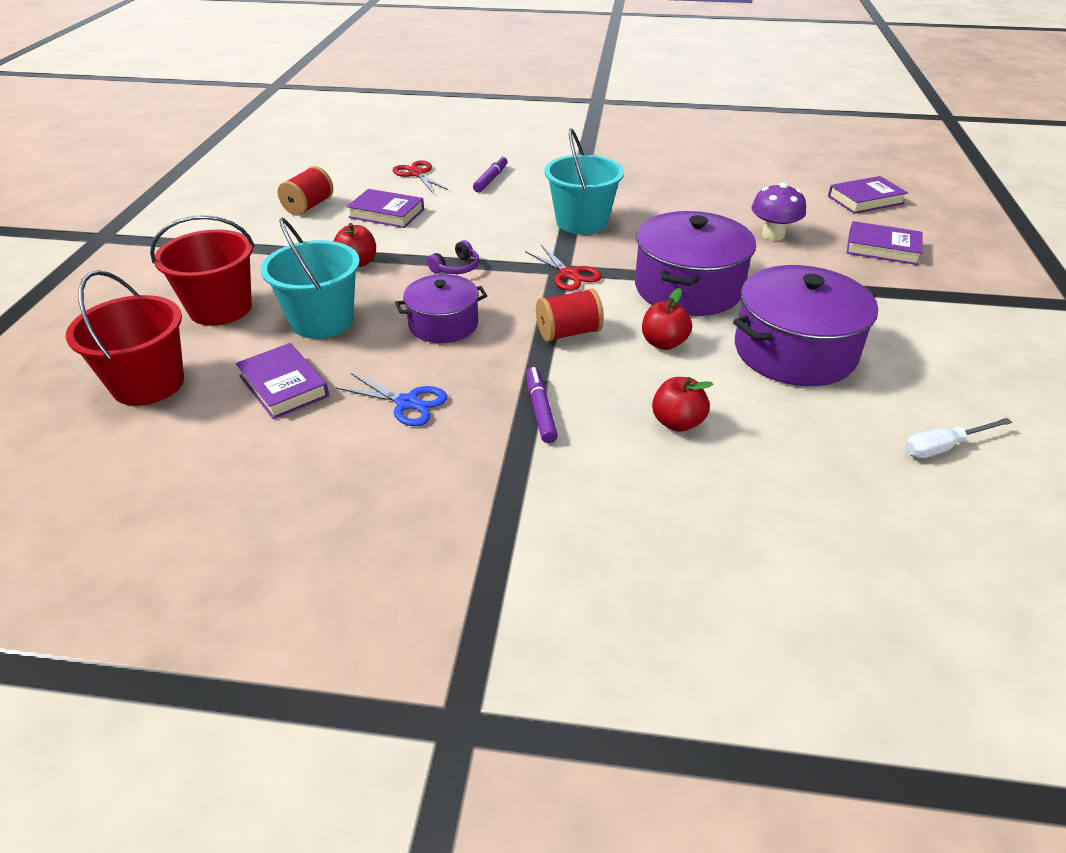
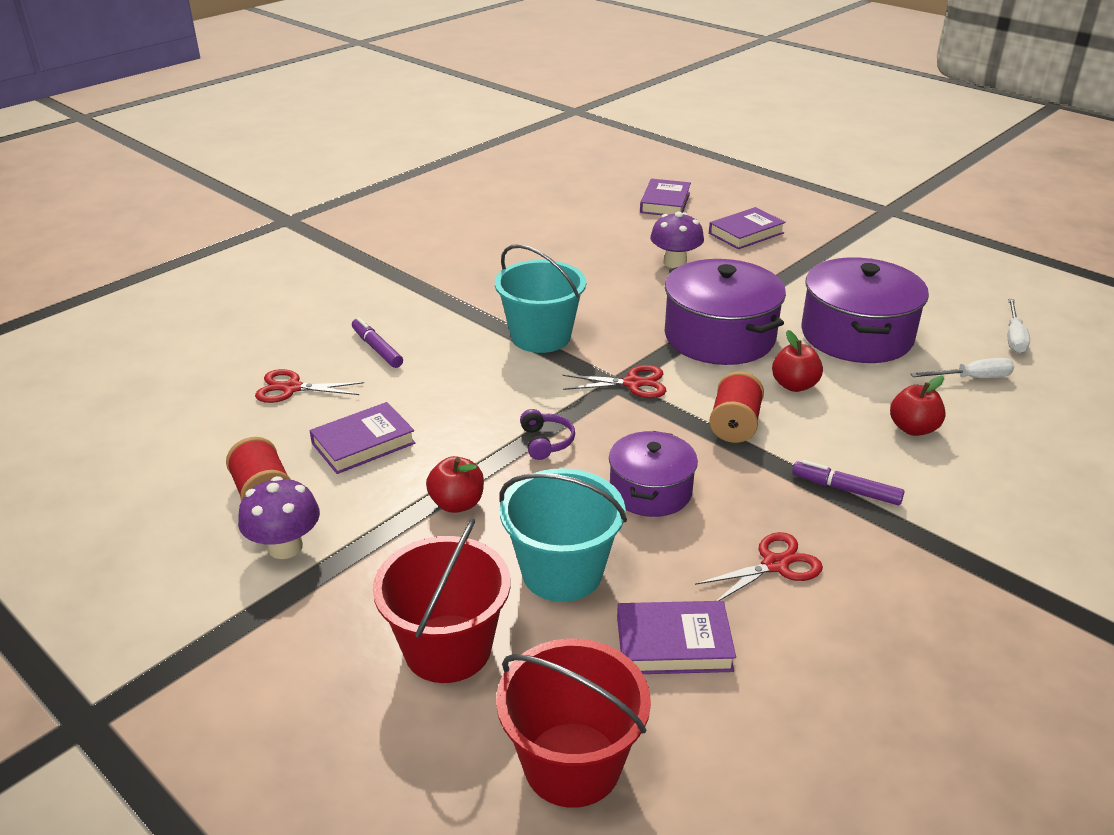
camera: 55 degrees left, 5 degrees down
blue scissors [336,373,448,426] -> red scissors [695,532,823,601]
none -> purple mushroom [238,476,320,559]
none -> white screwdriver [911,358,1014,378]

